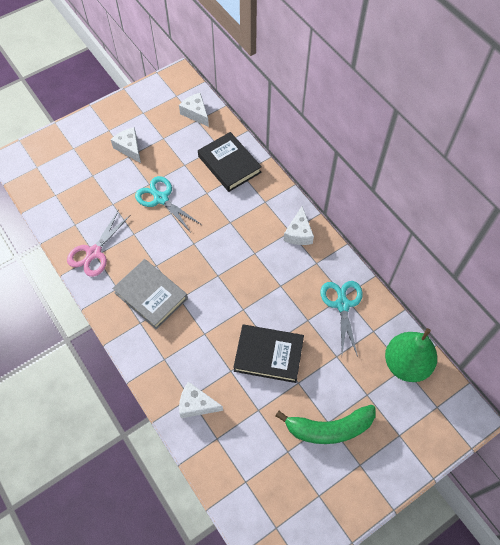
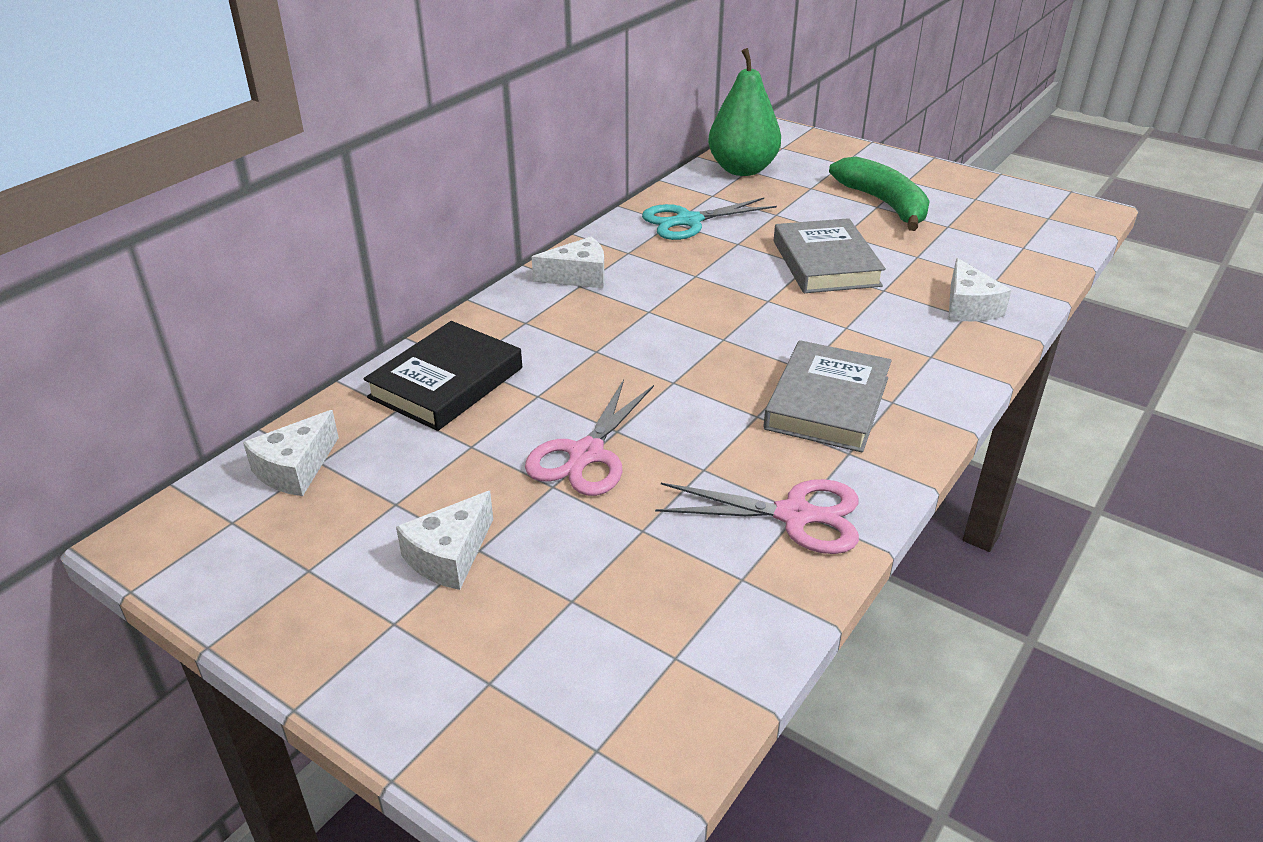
camera: 110 degrees left, 25 degrees down
turquoise scissors [135,176,202,233] -> pink scissors [525,380,654,496]
black book [233,324,304,383] -> grey book [774,218,886,293]

